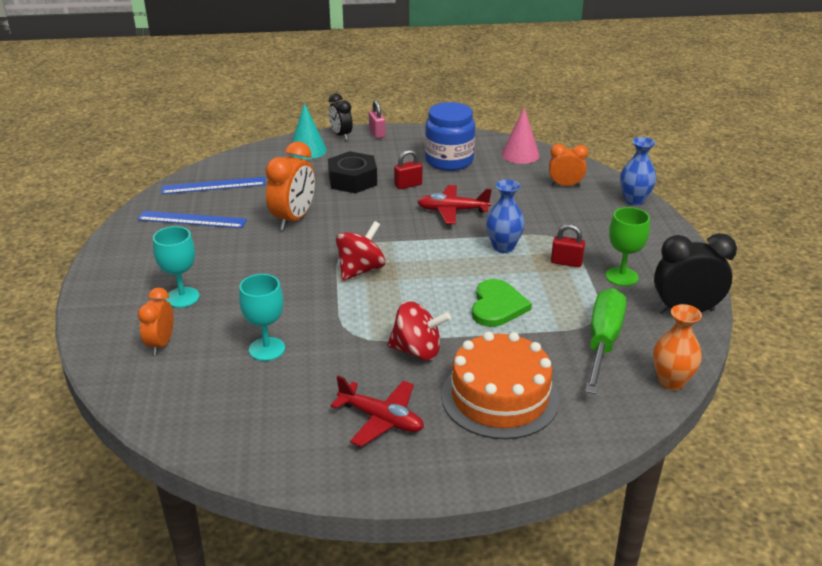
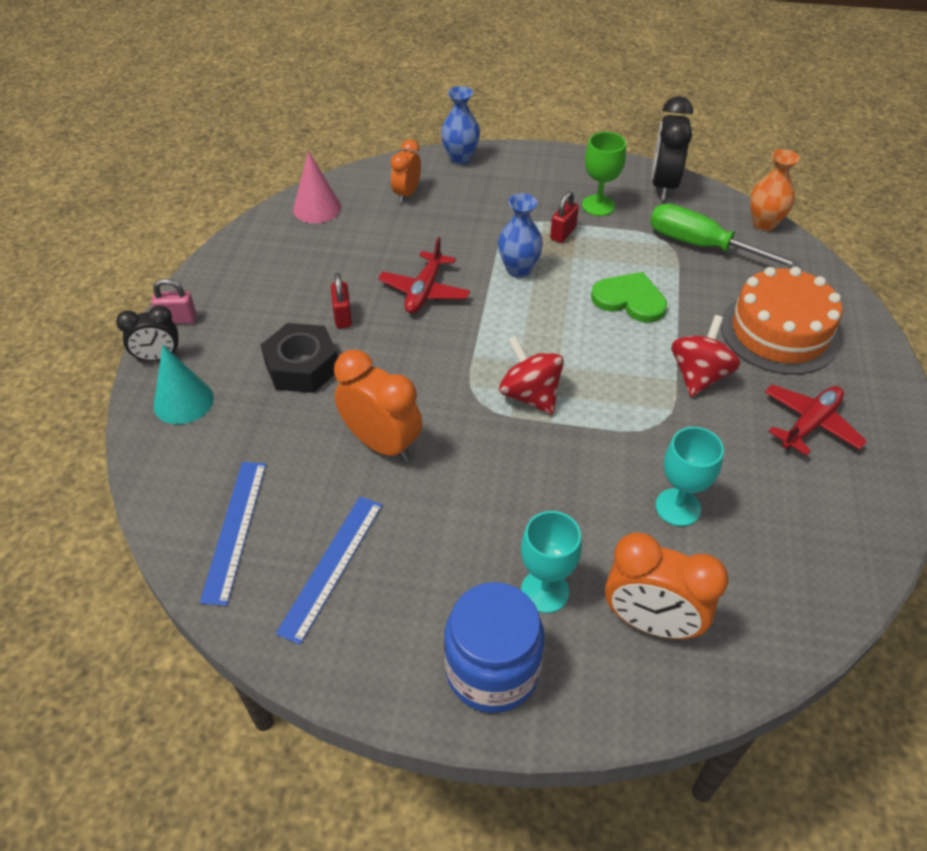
camera: 75 degrees left, 15 degrees up
orange clock [138,287,174,355] -> orange clock [605,532,728,639], size x1.60
blue jar [425,102,475,171] -> blue jar moved to [444,582,545,713]

